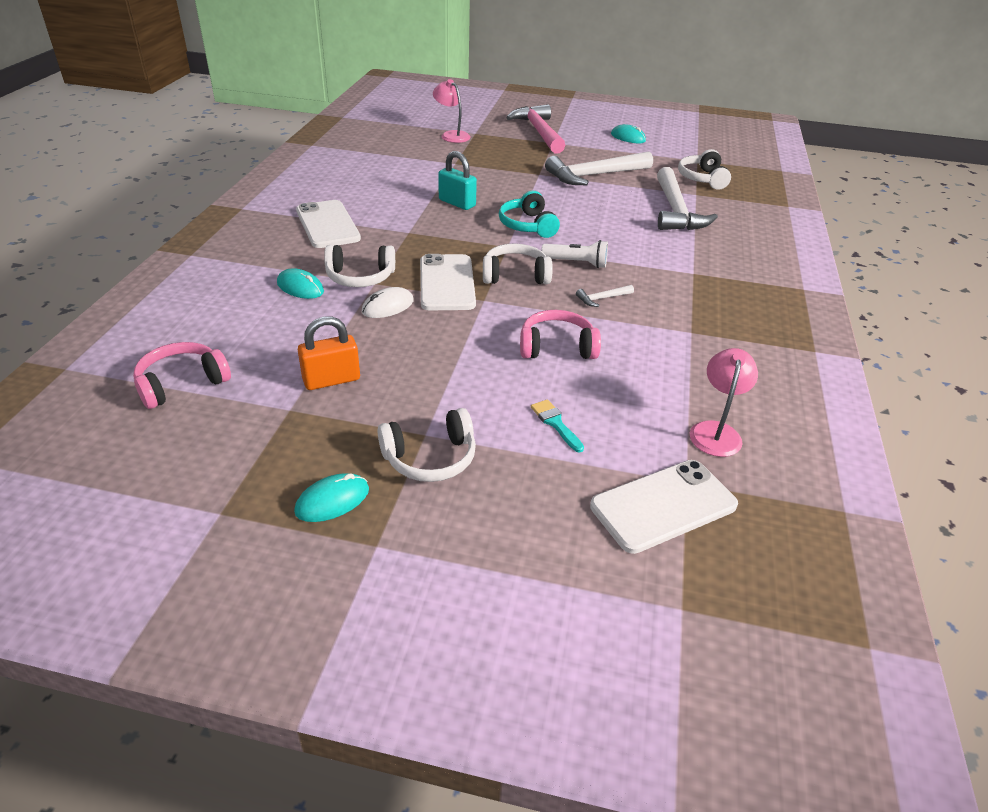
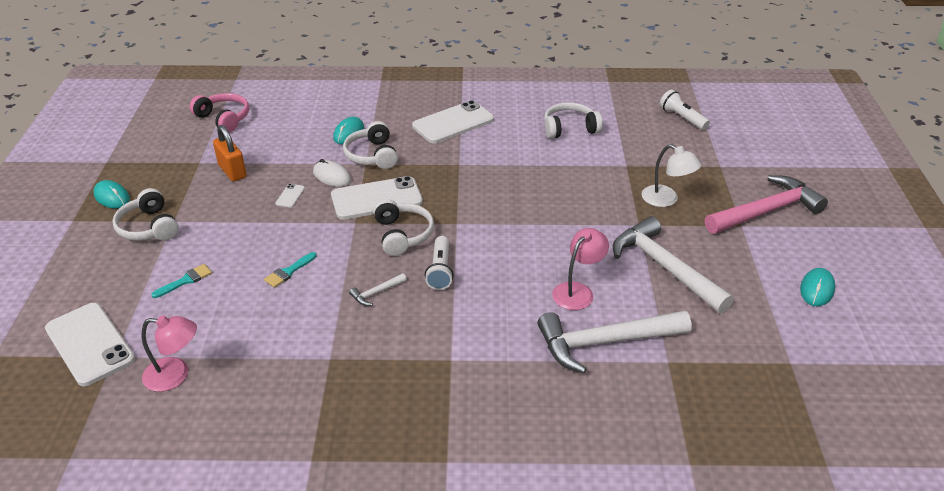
camera: 80 degrees right, 0 degrees up
pink lamp [433,79,471,143] -> pink lamp moved to [552,228,609,310]
turquoise padlock [438,151,477,210] -> none
turquoise headphones [499,191,560,238] -> none
pink headphones [520,310,601,359] -> turquoise brush [264,252,317,288]
white hammer [576,285,634,307] -> white hammer turned 90 degrees counterclockwise [349,273,407,306]
white headphones [678,149,731,190] -> white headphones moved to [544,102,603,139]
none -> white phone [276,184,305,208]
none -> white lamp [642,144,701,207]
none -> white flashlight [660,90,710,130]

